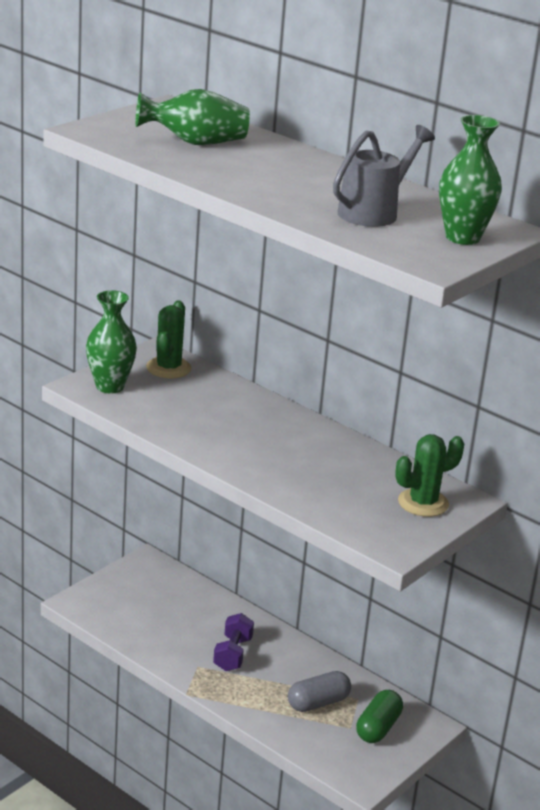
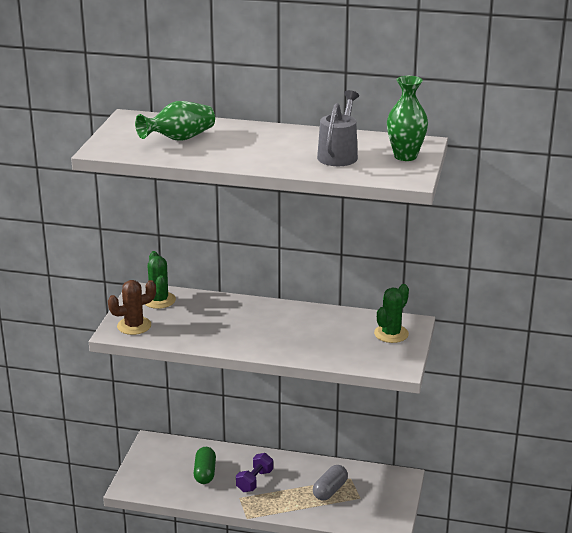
camera: 25 degrees left, 0 degrees up
green vase [86,290,137,393] -> brown cactus [108,280,156,335]
purple dumbbell [213,613,254,671] -> purple dumbbell turned 45 degrees clockwise [236,453,273,492]
green capsule [356,690,403,743] -> green capsule moved to [193,447,216,484]

